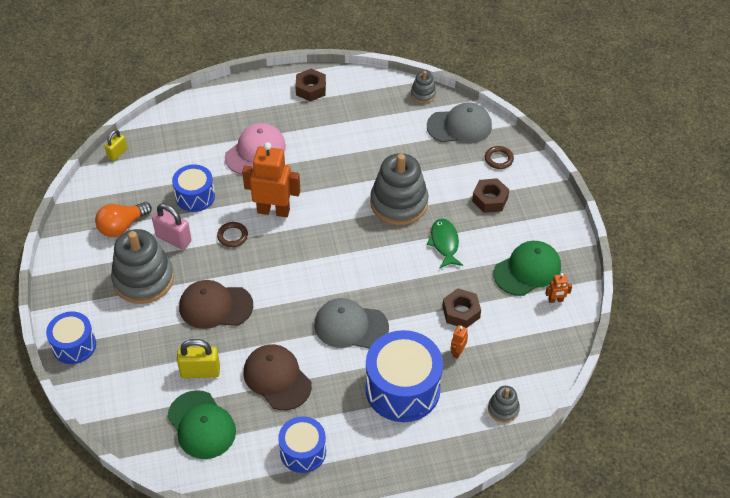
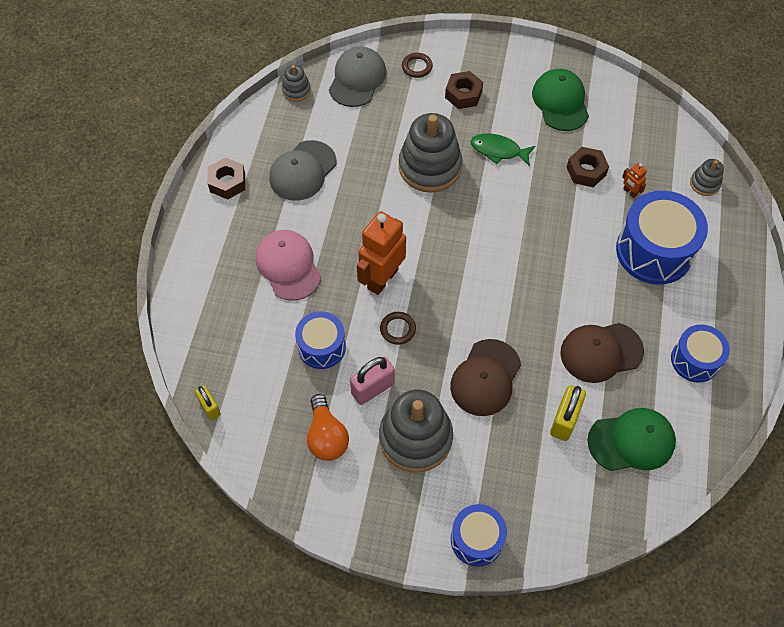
camera: 65 degrees left, 10 degrees up
grey cap [314,298,389,349] -> grey cap moved to [269,140,337,201]
orange robot [545,273,572,303] -> none

